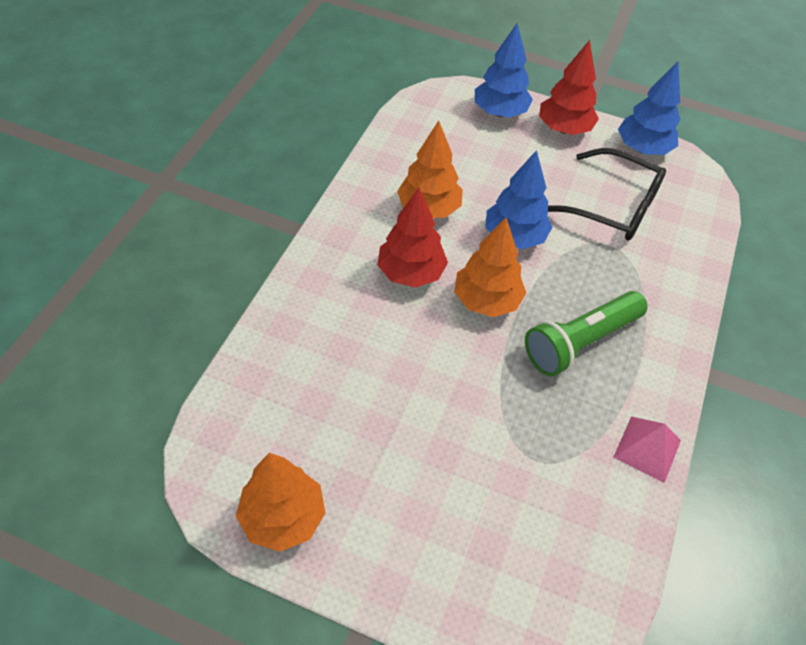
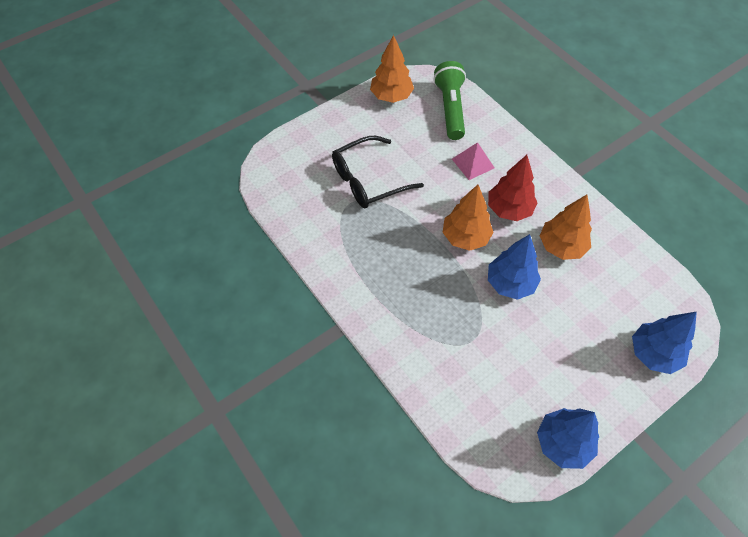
camera: 125 degrees right, 5 degrees up
green flashlight [525,291,648,377] -> green flashlight moved to [433,61,466,140]
red tree [539,40,599,135] -> none
black glasses [548,148,666,240] -> black glasses moved to [332,136,424,208]
pink pyramid [613,416,681,483] -> pink pyramid moved to [452,142,494,180]

